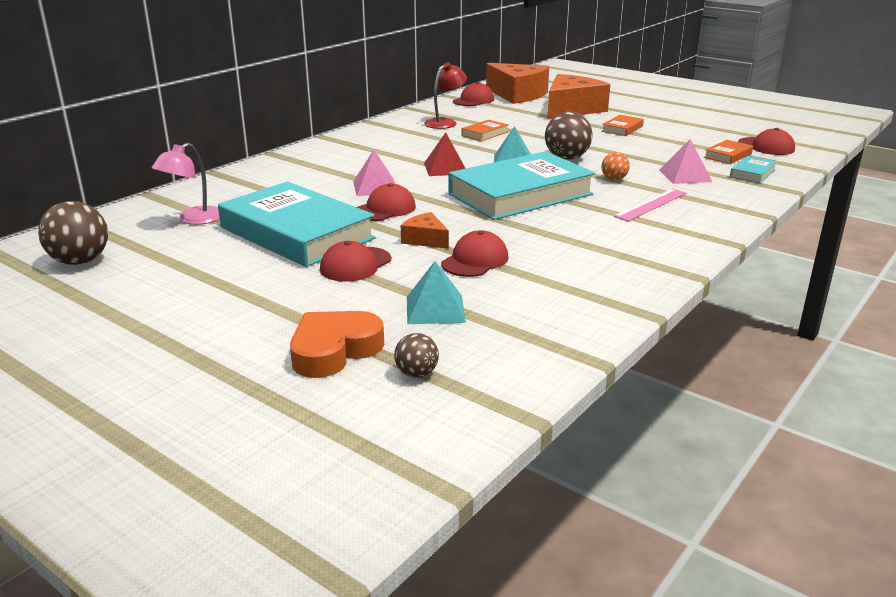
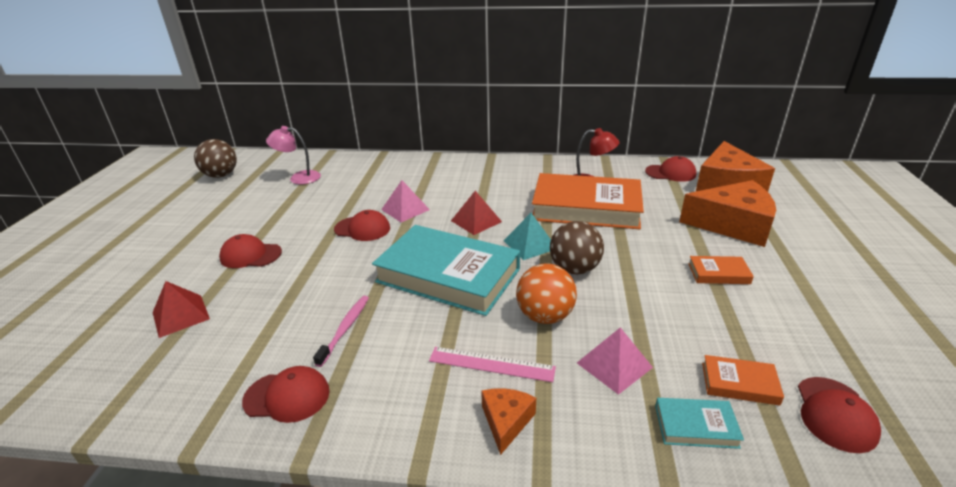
camera: 60 degrees right, 5 degrees up
turquoise book [218,181,376,267] -> none
orange heart [290,311,384,378] -> none
brown ball [394,333,439,378] -> none
orange cheese [401,212,449,249] -> orange cheese moved to [481,388,536,455]
turquoise pyramid [407,261,466,324] -> red pyramid [153,281,210,338]
red cap [441,230,509,277] -> red cap moved to [242,366,330,423]
orange book [461,120,508,141] -> orange book [532,173,644,229], size x2.43
orange ball [601,152,630,180] -> orange ball [516,263,577,324], size x1.81
none -> pink toothbrush [313,296,369,367]

